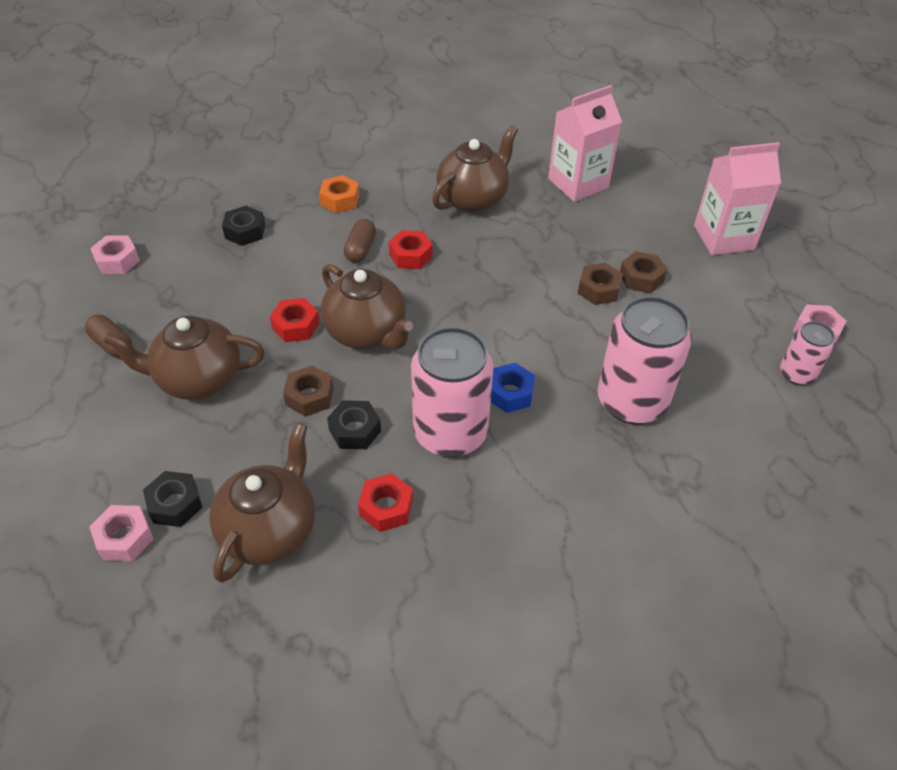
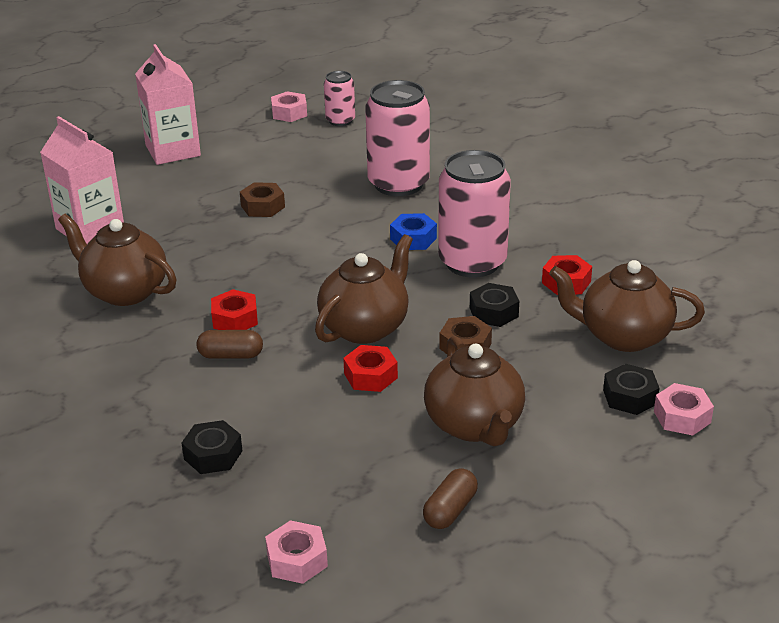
camera: 100 degrees left, 15 degrees down
orange nut [319,175,359,213] -> none
brown nut [620,251,667,293] -> none

